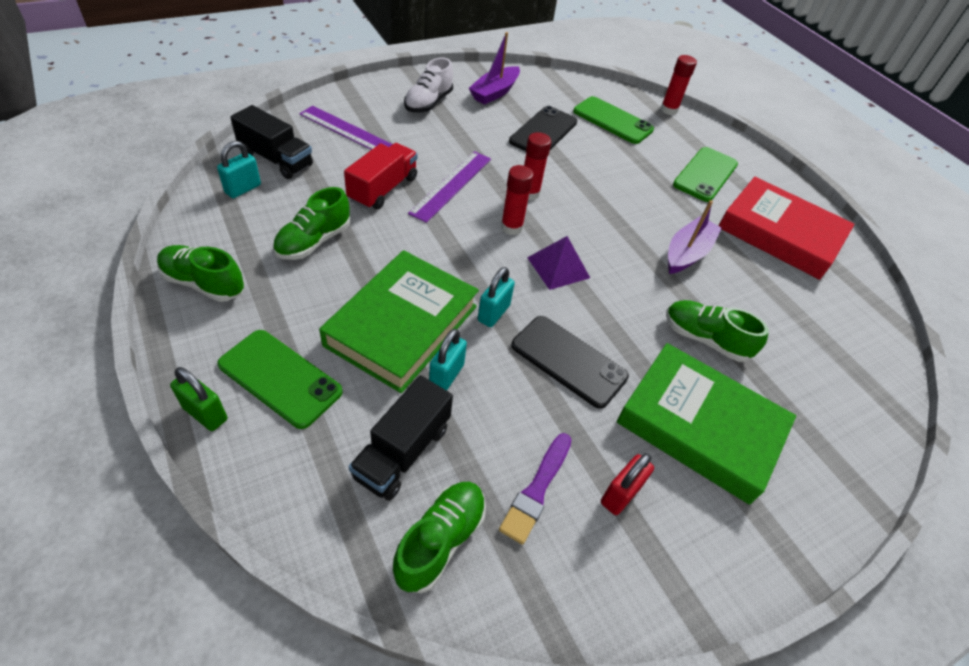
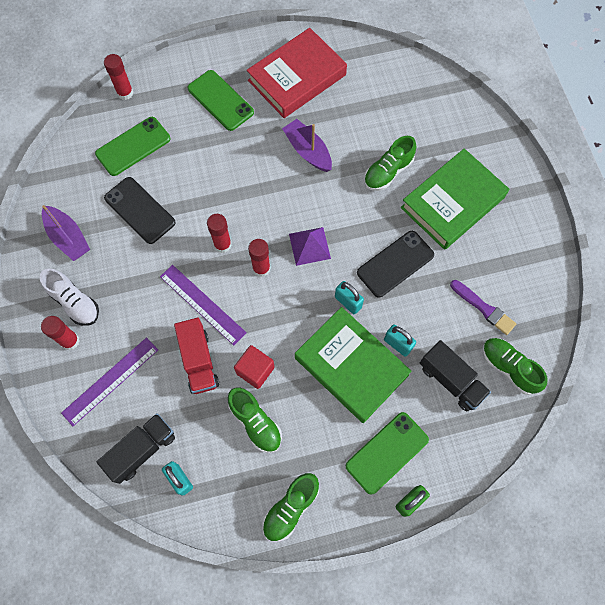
camera: 70 degrees left, 20 degrees up
red truck [344,143,418,210] -> red truck turned 150 degrees counterclockwise [174,318,219,394]
red padlock [601,453,654,515] -> none
none -> red glue stick [41,316,80,350]
none -> red cube [234,345,275,389]

